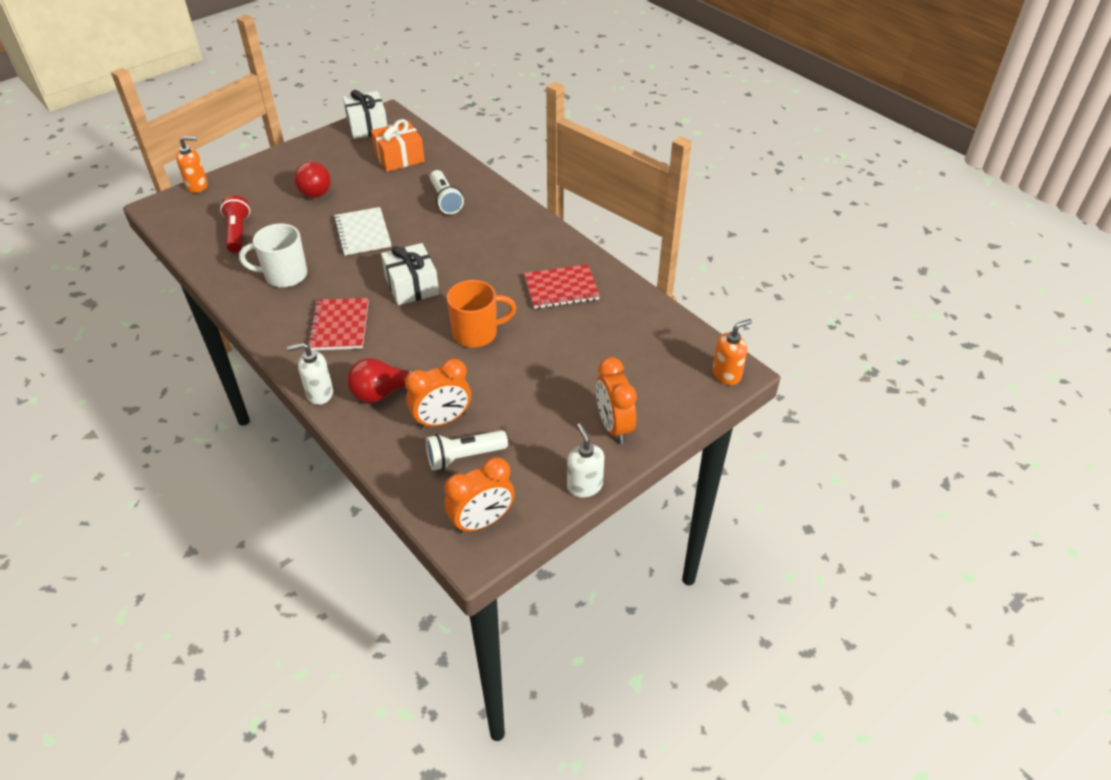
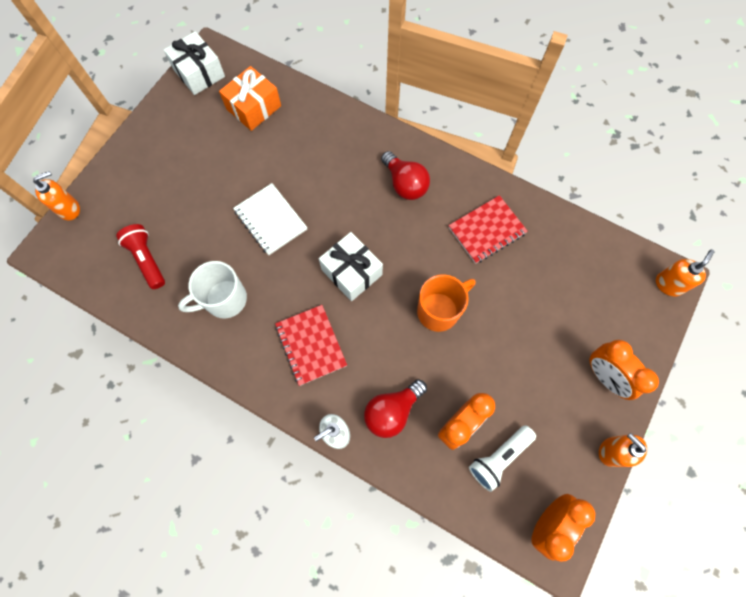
camera: 20 degrees left, 25 degrees up
red light bulb [294,161,331,198] -> red light bulb moved to [381,151,430,200]
white flashlight [430,170,464,214] -> none
white soap dispenser [567,423,604,498] -> orange soap dispenser [599,433,647,467]

